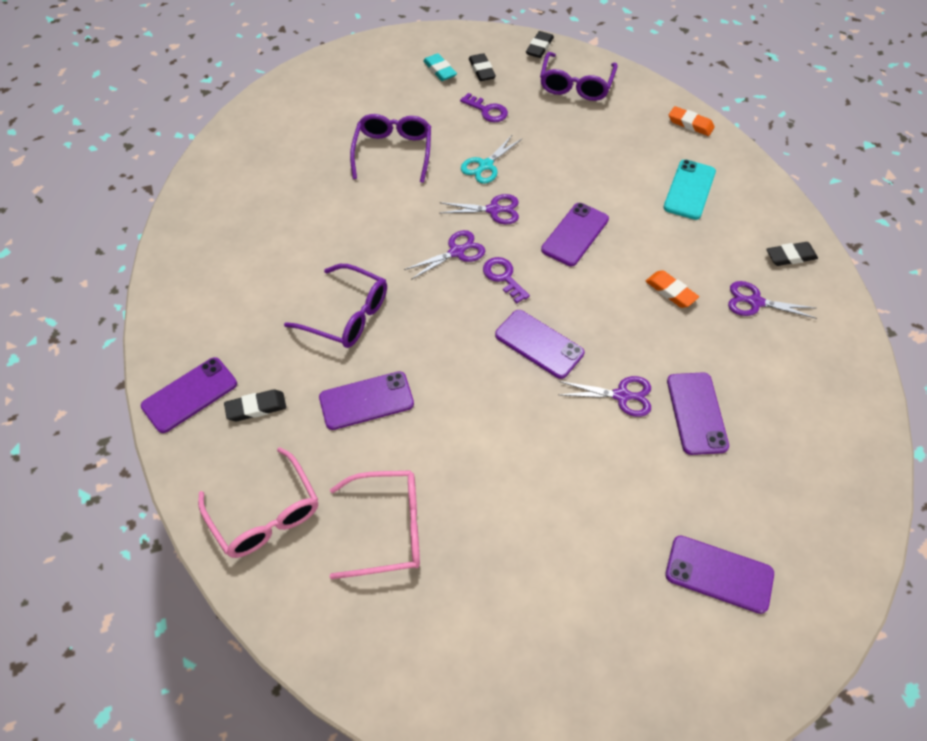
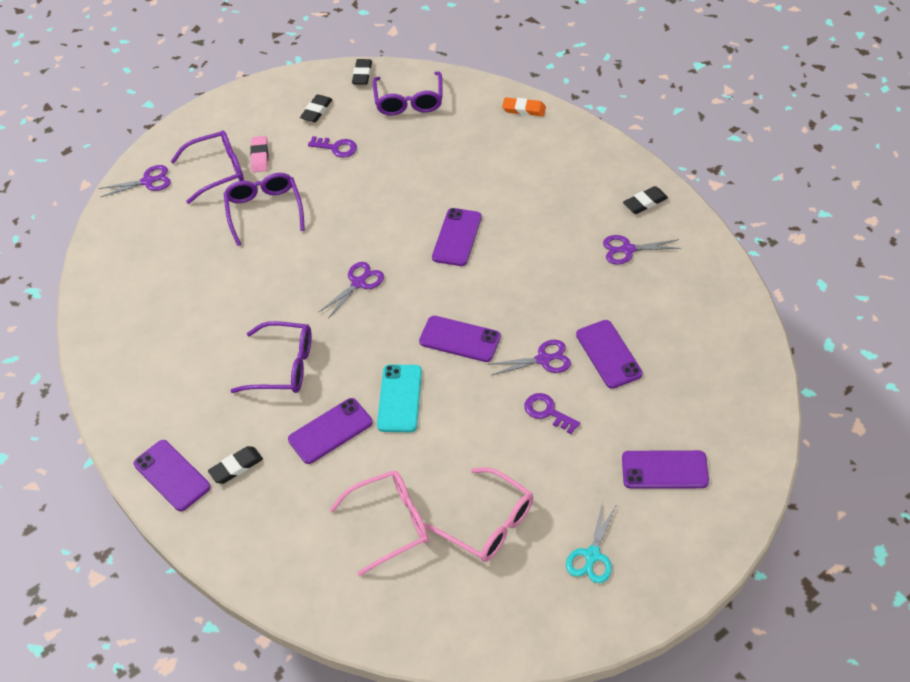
camera: 15 degrees left, 5 degrees down
purple phone [141,357,237,433] -> purple phone turned 75 degrees counterclockwise [134,440,211,511]
pink glasses [198,447,318,558] -> pink glasses moved to [425,467,533,562]
turquoise eraser [423,53,457,81] -> none
purple scissors [440,194,519,224] -> purple scissors moved to [98,165,171,197]
turquoise scissors [461,134,523,184] -> turquoise scissors moved to [566,501,617,583]
black eraser [469,53,496,81] -> black eraser turned 60 degrees clockwise [300,94,332,122]
purple key [483,257,530,304] -> purple key moved to [524,393,581,434]
orange eraser [645,270,699,308] -> none
turquoise phone [663,160,716,220] -> turquoise phone moved to [377,364,422,432]
none -> purple glasses [171,130,244,204]
none -> pink eraser [250,136,268,172]

